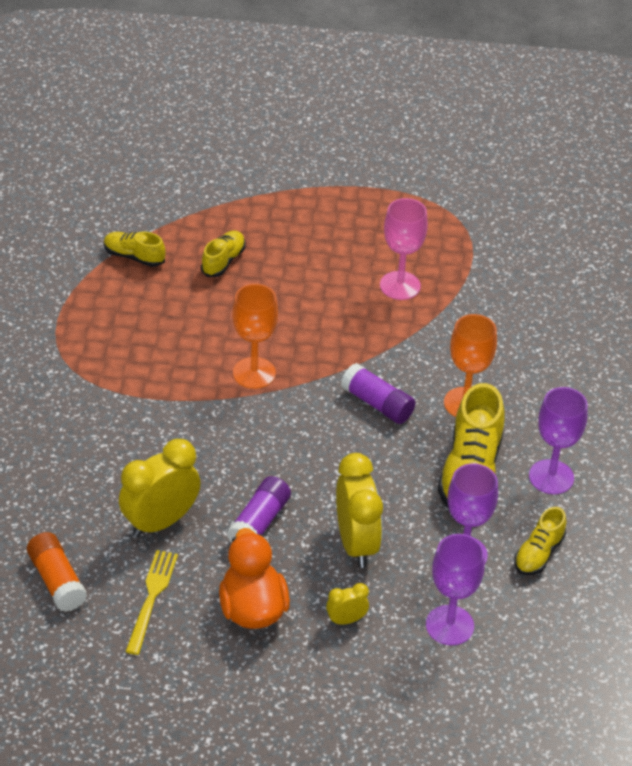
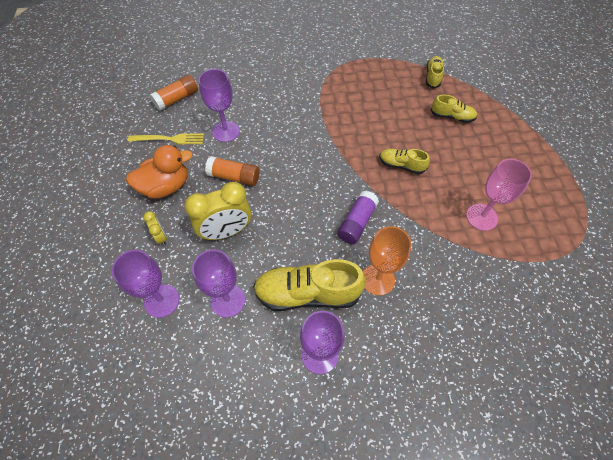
camera: 80 degrees right, 15 degrees up
yellow clock [119,439,200,538] -> purple goblet [199,69,240,142]
purple glue stick [227,476,291,543] -> orange glue stick [205,156,259,186]
orange goblet [232,284,278,389] -> none
yellow shoe [514,507,566,575] -> yellow shoe moved to [379,149,430,174]

